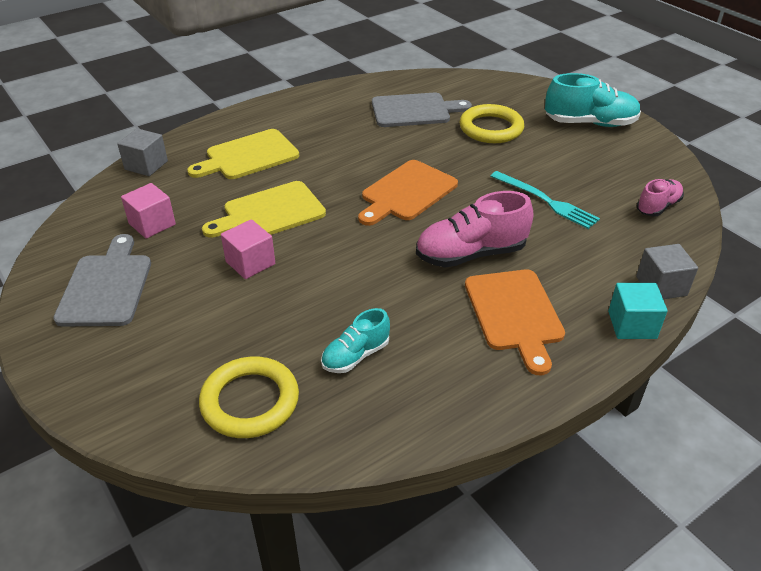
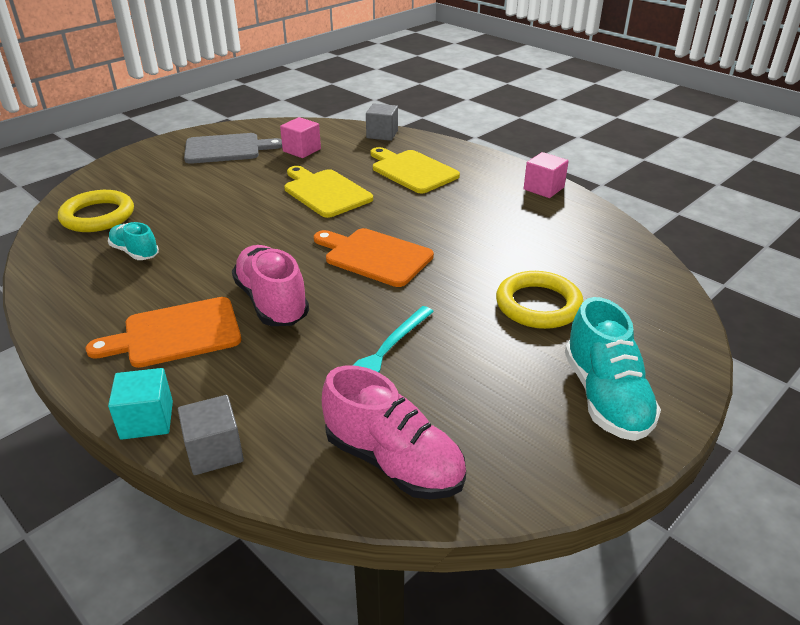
camera: 80 degrees right, 5 degrees down
pink cube [221,219,275,279] -> pink cube moved to [524,152,568,198]
grey cutting board [372,93,472,127] -> none
pink shoe [637,179,684,216] -> pink shoe [322,365,466,499], size x1.70

